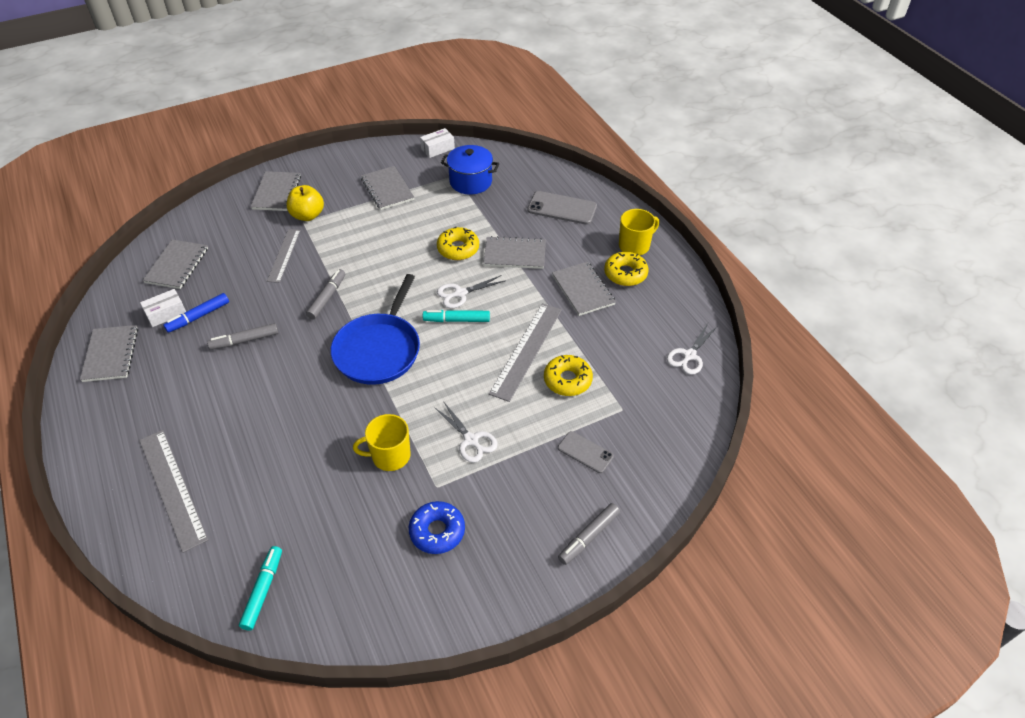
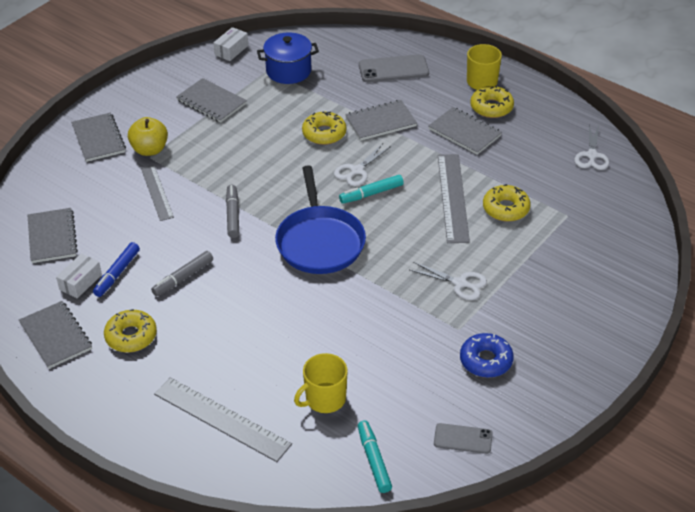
camera: 25 degrees left, 5 degrees down
yellow mug [353,414,411,471] -> yellow mug moved to [294,353,348,413]
grey phone [558,431,614,473] -> grey phone moved to [434,423,493,454]
grey marker [558,503,620,565] -> none
none -> yellow donut [104,309,157,353]

